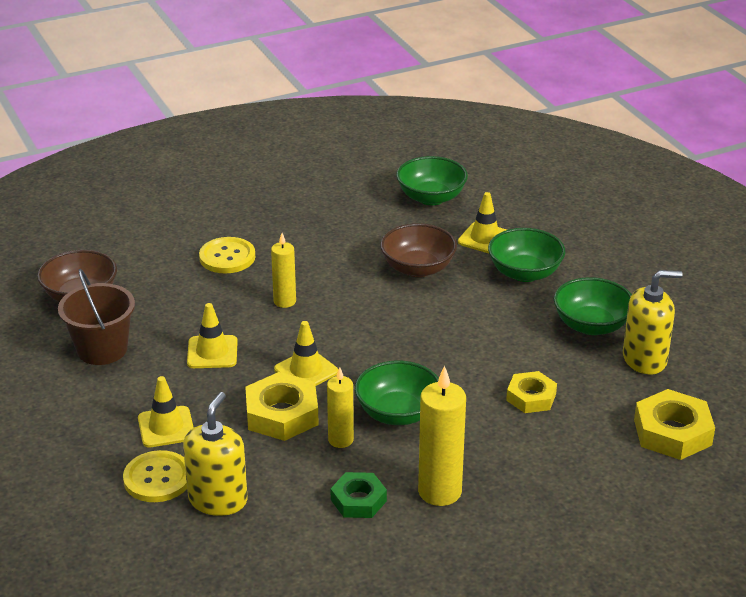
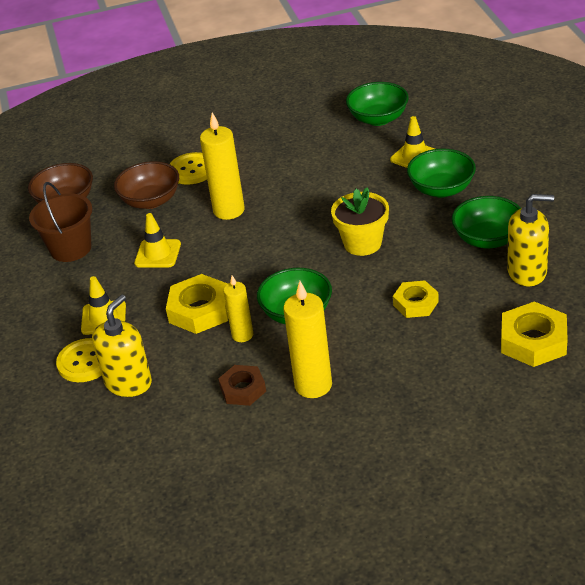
camera: 15 degrees right, 5 degrees up
yellow candle [271,233,296,308] -> yellow candle [200,112,245,220], size x1.65
yellow traffic cone [274,321,338,386] -> none
green nut [330,472,387,518] -> brown nut [218,365,266,406]
brown bowl [380,223,457,277] -> brown bowl moved to [114,161,179,209]
none -> yellow flower pot [331,187,389,256]

